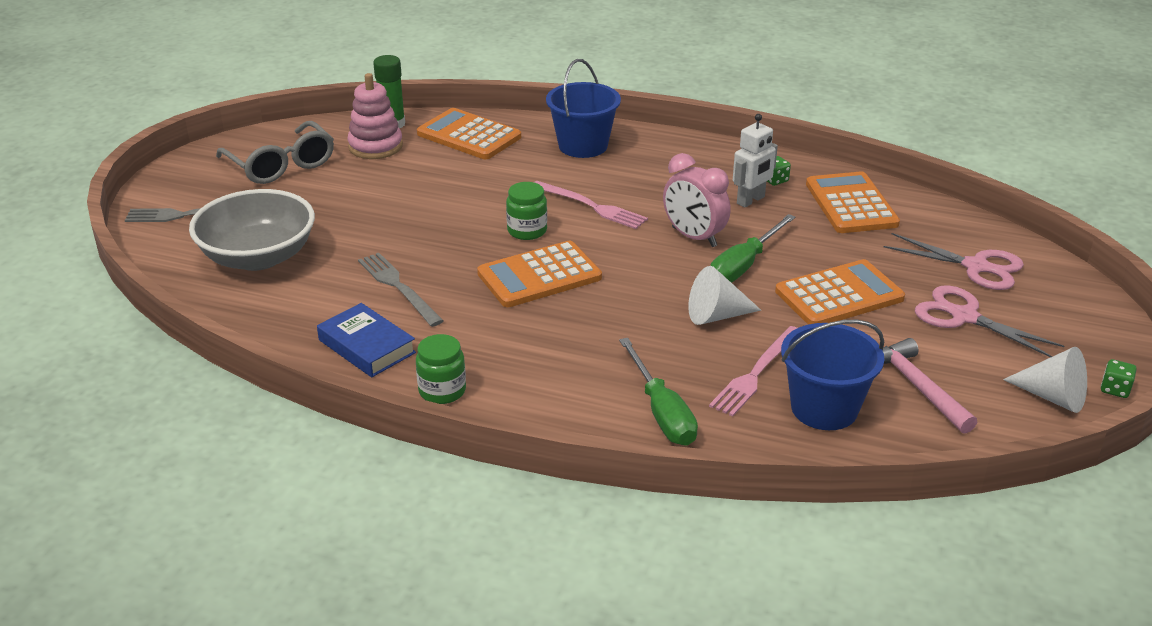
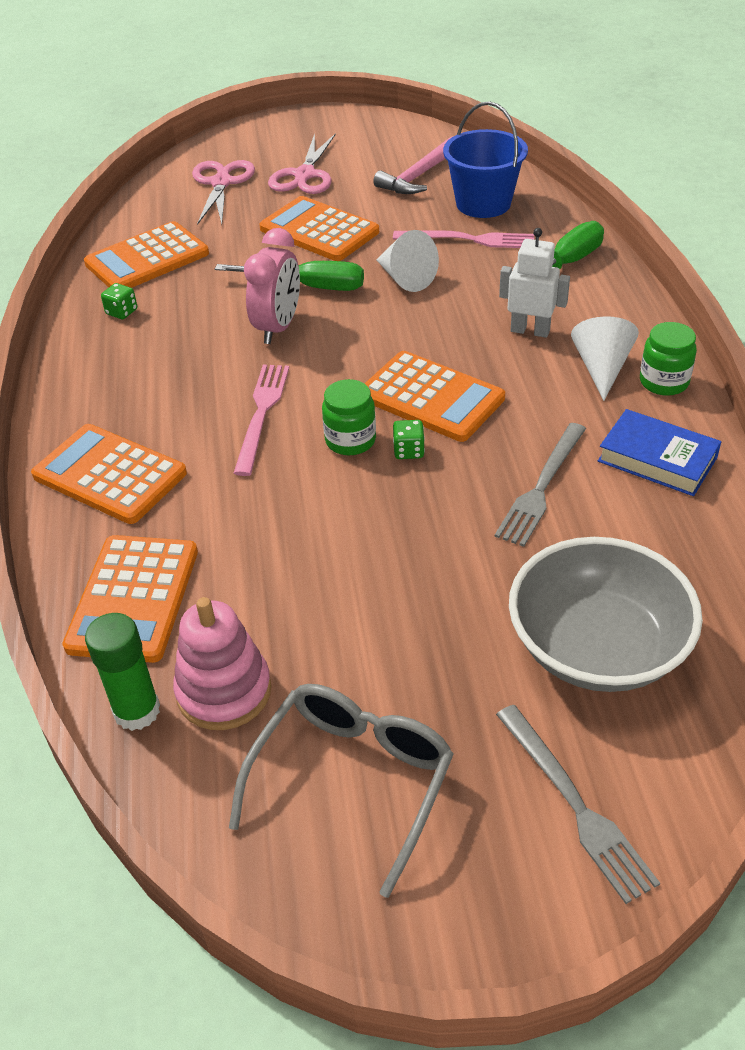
camera: 115 degrees left, 10 degrees up
blue book [317,303,416,377] -> blue book turned 75 degrees counterclockwise [598,409,721,496]
blue bucket [546,59,621,158] -> orange calculator [31,424,187,524]
white robot [733,114,778,208] -> white robot moved to [499,228,570,338]
white cone [1003,347,1087,413] -> white cone moved to [571,316,639,401]
green dice [1101,359,1137,398] -> green dice moved to [393,420,425,459]

